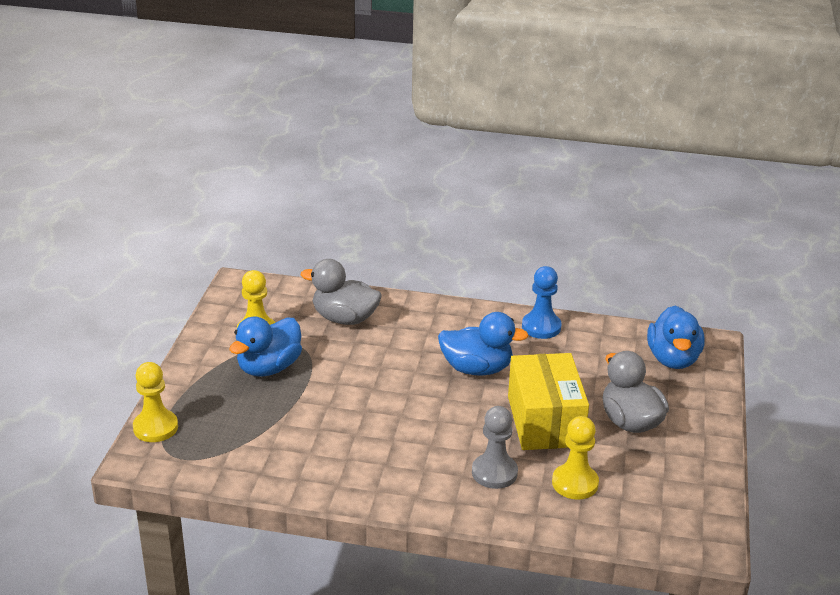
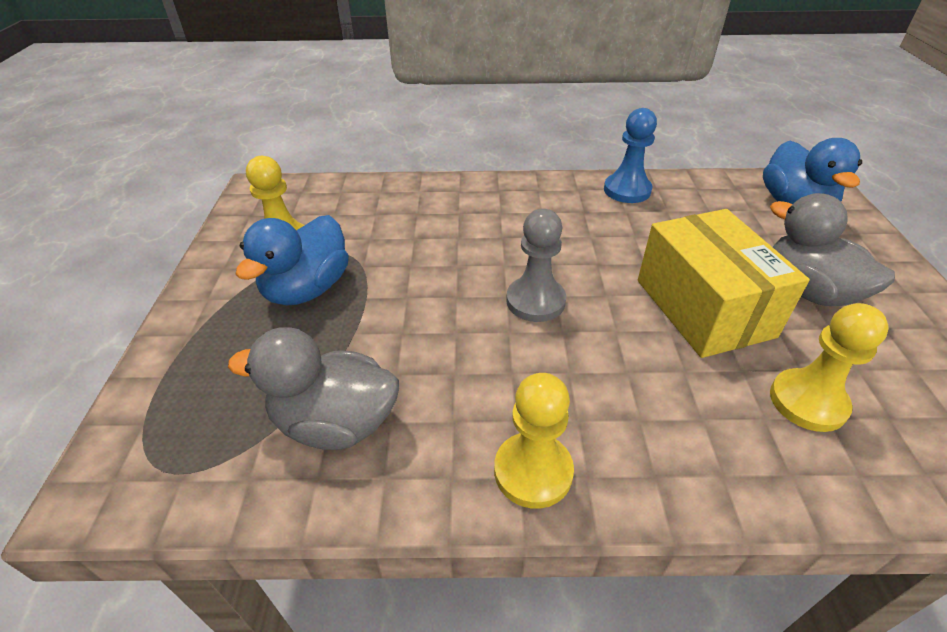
camera: 10 degrees left, 10 degrees up
yellow pawn [133,362,178,442] -> yellow pawn moved to [494,373,574,509]
grey duck [301,259,382,325] -> grey duck moved to [228,327,399,450]
blue duck [438,312,529,375] -> none
grey pawn [472,406,518,489] -> grey pawn moved to [506,209,566,322]

